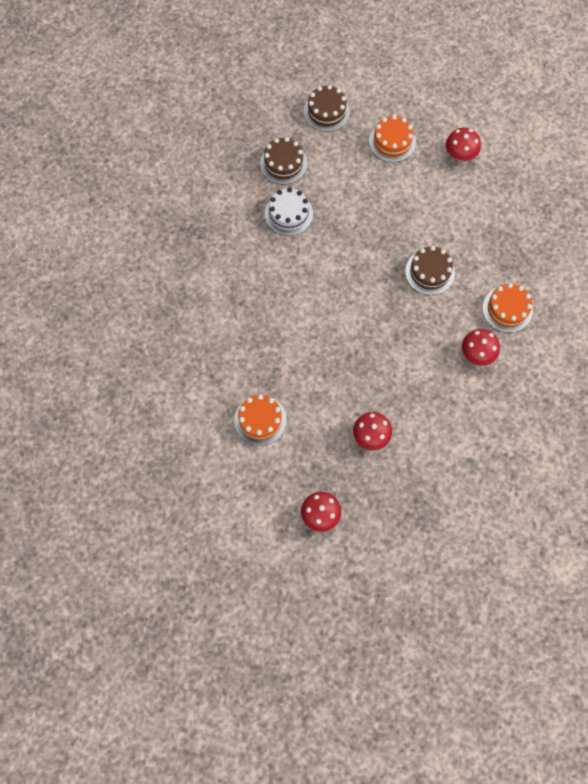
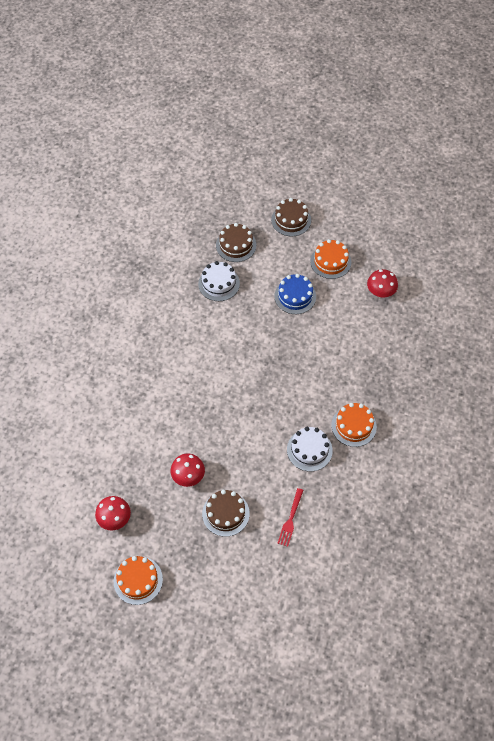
camera: 25 degrees right, 10 degrees down
orange cake [234,394,287,446] -> orange cake moved to [114,556,163,605]
brown cake [405,246,455,295] -> brown cake moved to [202,490,250,537]
red mushroom [462,329,500,366] -> white cake [287,427,333,472]
none -> blue cake [274,274,316,314]
none -> red fork [277,488,304,547]

